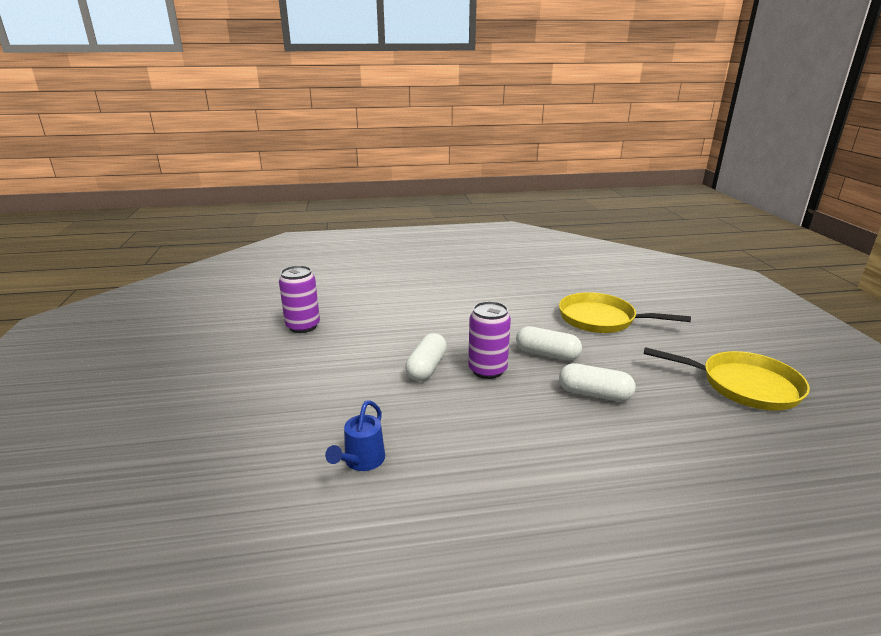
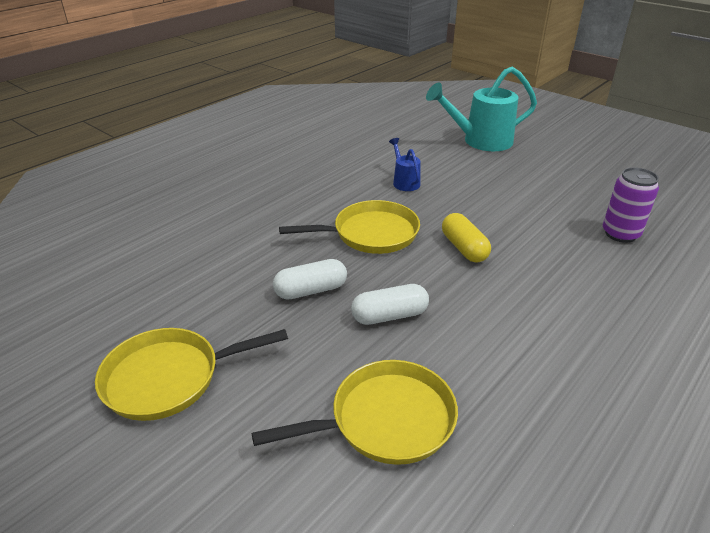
camera: 140 degrees right, 10 degrees up
white capsule [405,333,447,381] -> yellow capsule [442,213,491,263]
purple can [468,301,511,379] -> none
none -> yellow pan [279,200,420,254]
none -> turquoise watering can [426,67,537,151]

